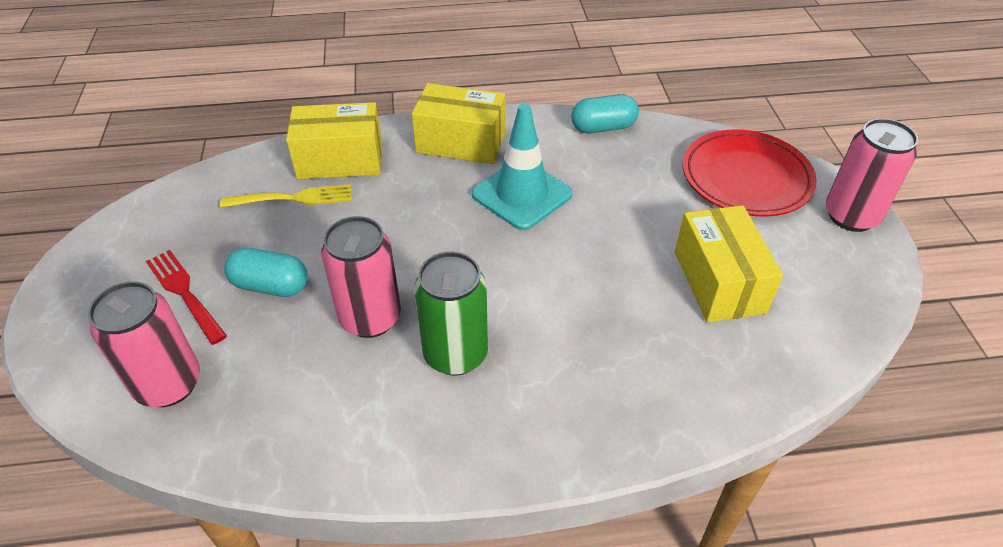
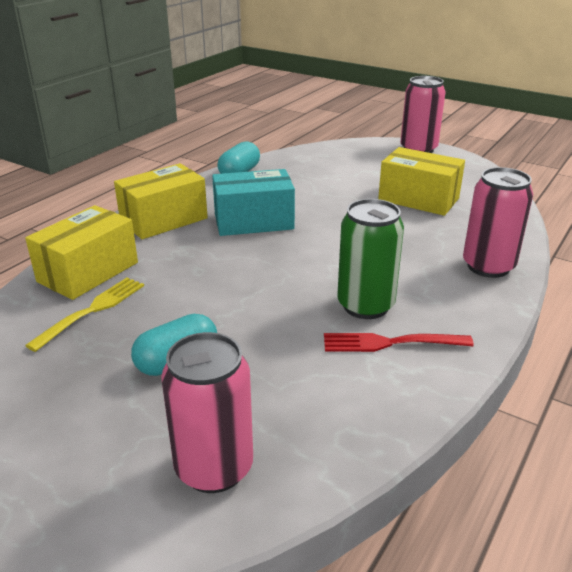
camera: 50 degrees left, 15 degrees down
red fork [146,250,227,345] -> red fork moved to [324,333,474,352]
pink can [321,216,401,338] -> pink can moved to [463,167,533,278]
turquoise traffic cone [472,104,573,230] -> turquoise box [212,169,295,236]
red plate [683,129,817,217] -> none

